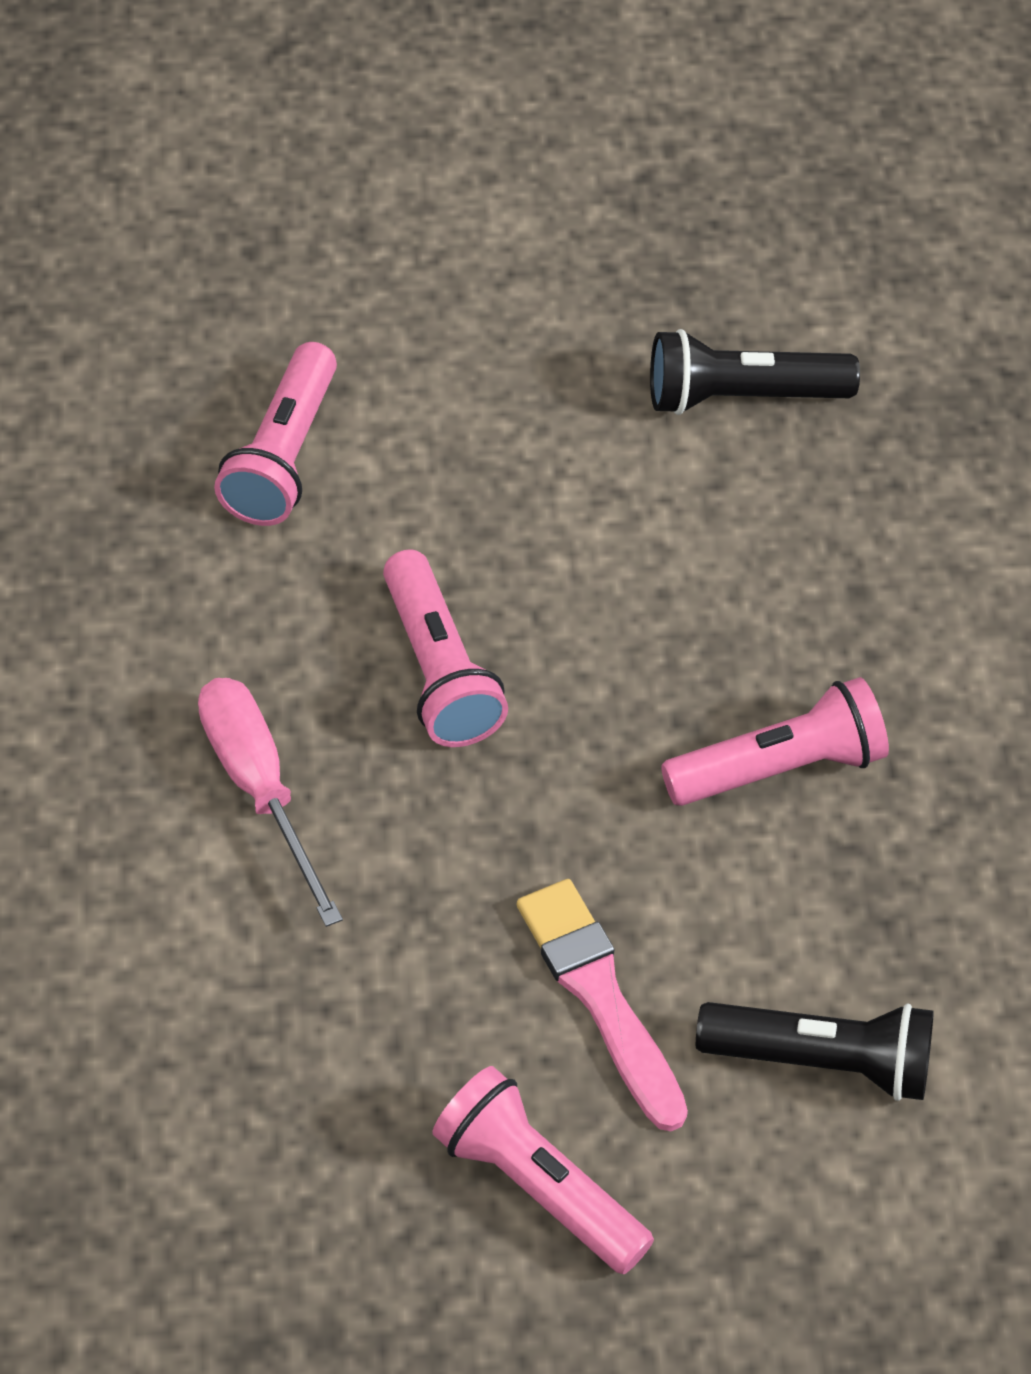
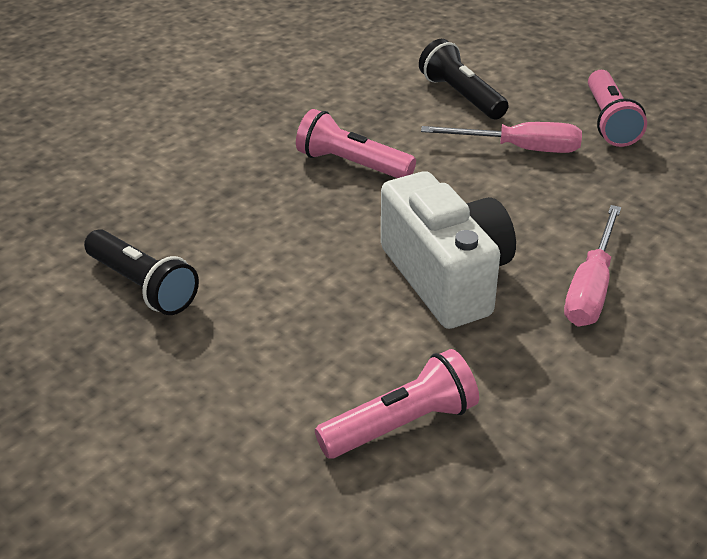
camera: 130 degrees left, 15 degrees down
pink flashlight [383,550,508,747] -> white camera [381,171,516,329]
pink brush [517,879,688,1131] -> pink screwdriver [421,122,582,153]

